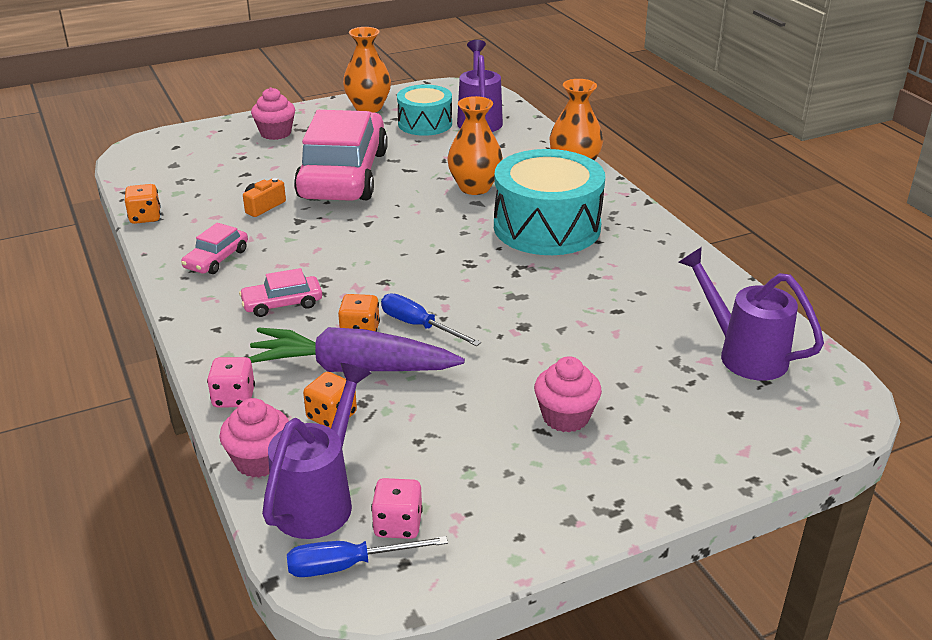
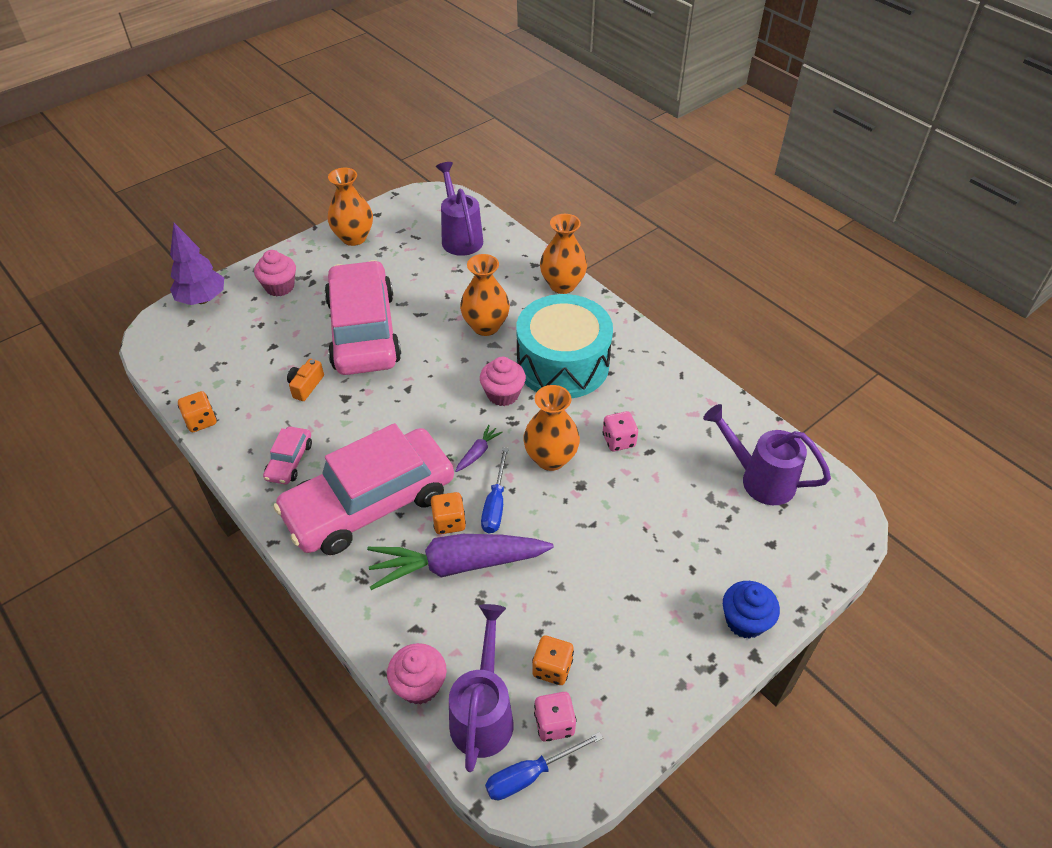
camera: 15 degrees left, 15 degrees up
pink dice [207,357,255,407] -> pink dice moved to [602,411,638,451]
pink car [239,268,322,317] -> pink car [273,423,454,555], size x2.44
orange dice [303,372,357,428] -> orange dice moved to [532,636,574,685]
blue screwdriver [381,293,481,346] -> blue screwdriver turned 105 degrees counterclockwise [481,447,509,533]
turquoise drum [397,84,452,136] -> none
pink cupcake [534,356,602,432] -> pink cupcake moved to [480,357,526,406]
none -> purple tree [170,223,224,305]
none -> purple carrot [455,425,503,472]
none -> orange vase [523,385,580,471]
none -> blue cupcake [723,581,780,639]

